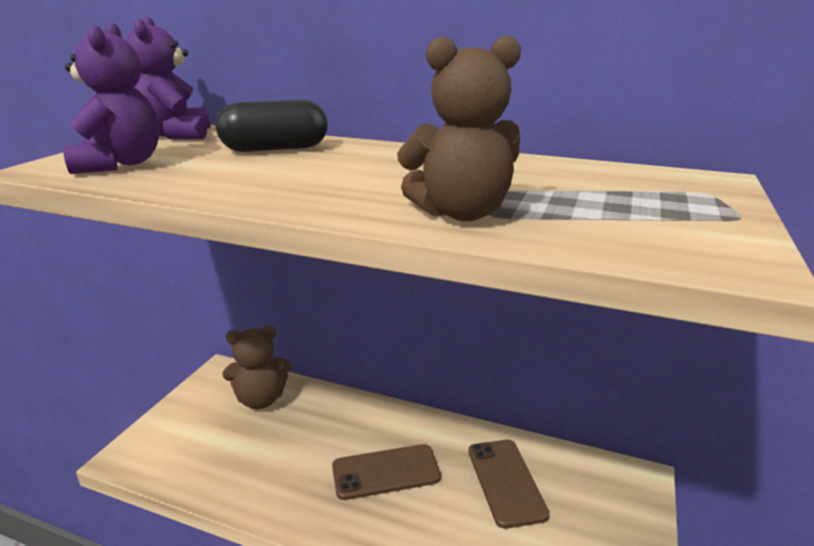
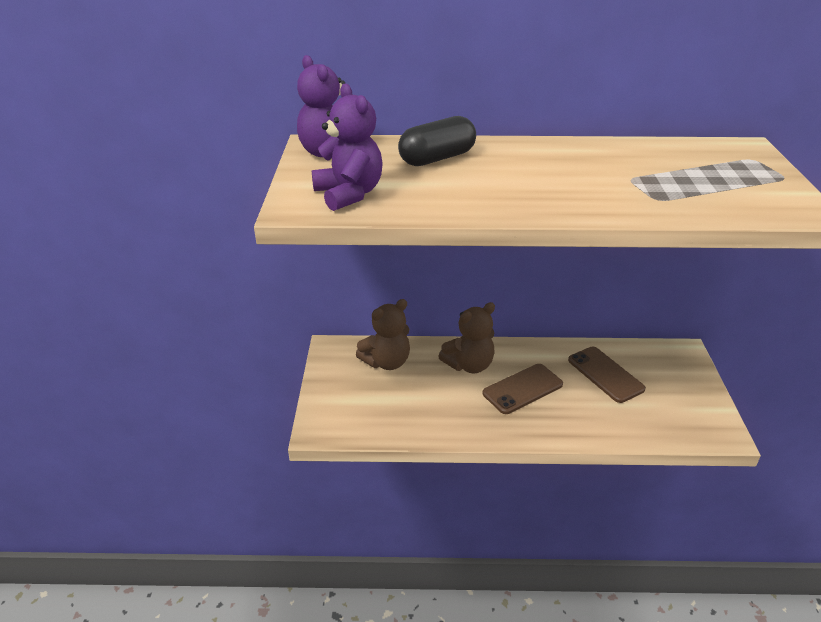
camera: 20 degrees left, 10 degrees up
brown teddy bear [397,35,521,221] -> brown teddy bear moved to [438,302,495,373]

